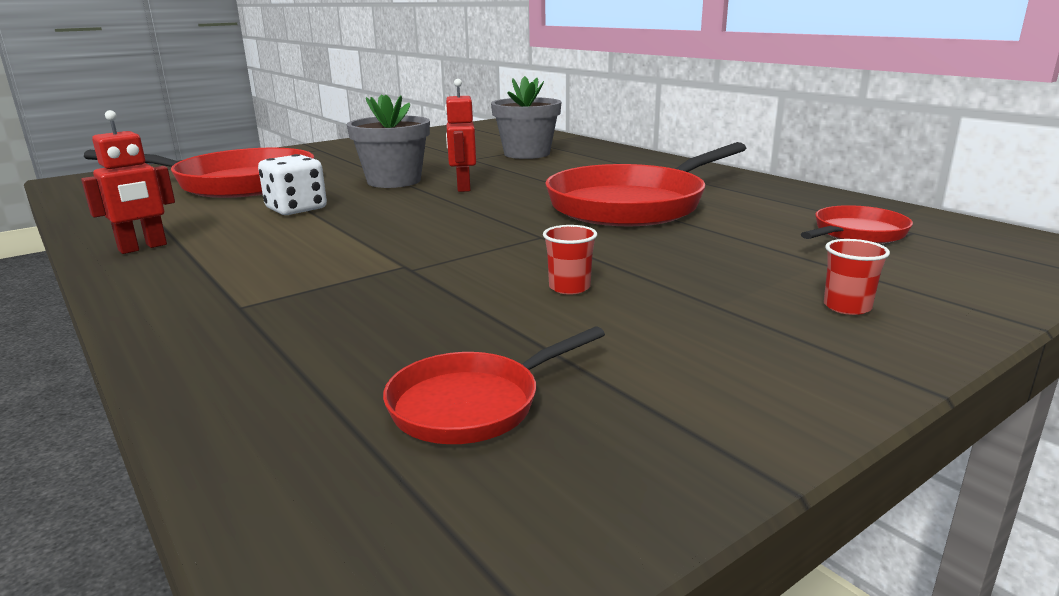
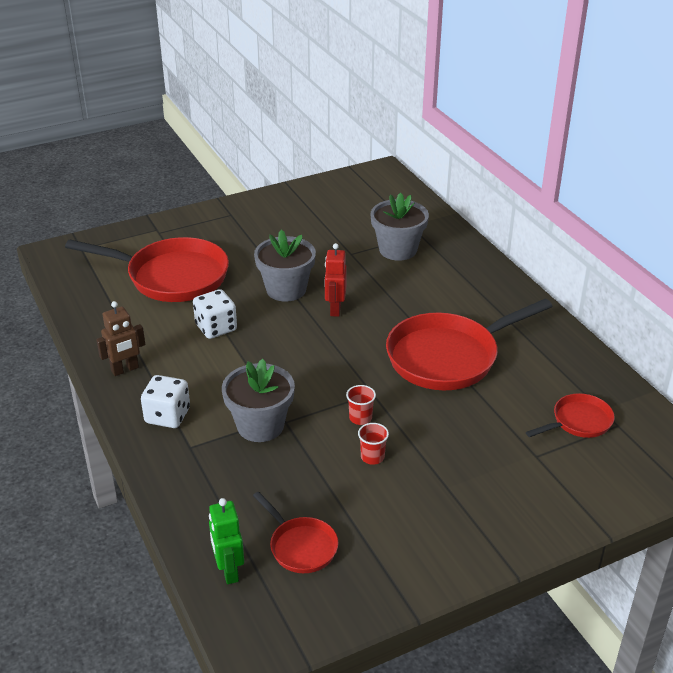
camera: 10 degrees right, 15 degrees up
red robot [81,110,175,254] -> brown robot [96,301,145,376]
red pan [383,327,605,444] -> red pan turned 105 degrees counterclockwise [253,492,338,573]
red cup [824,239,890,315] -> red cup moved to [346,385,376,425]
none -> white dice [141,375,190,428]
none -> green robot [209,498,244,584]
none -> grey flower pot [222,359,295,442]

